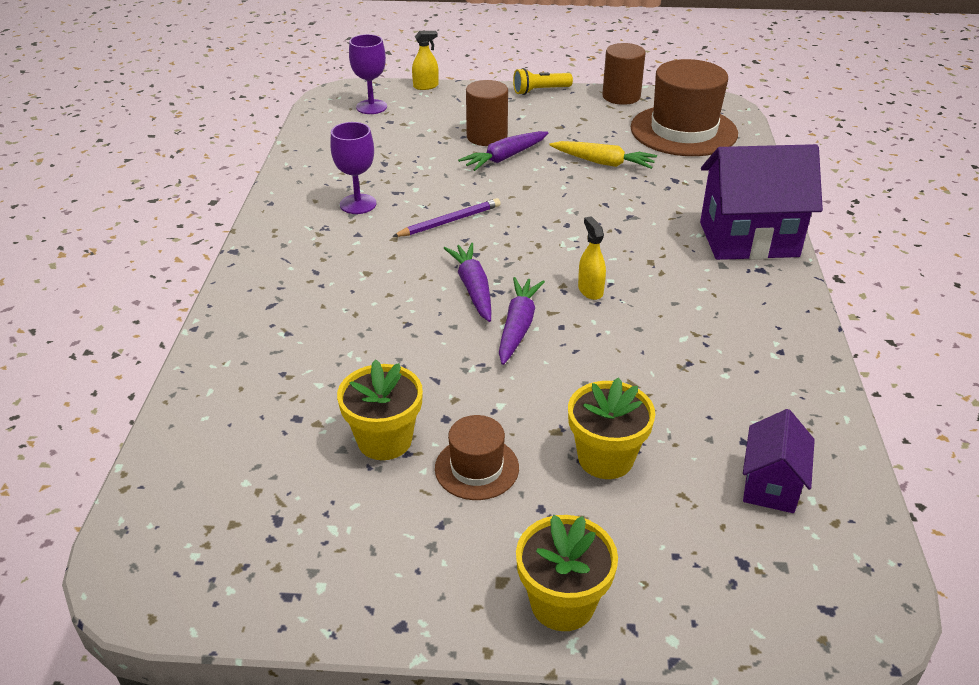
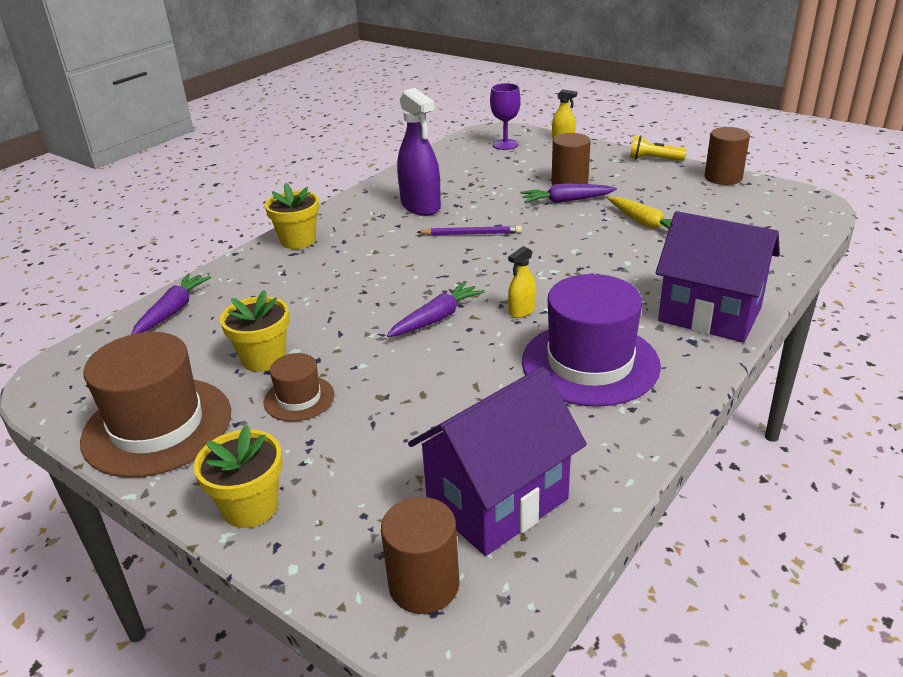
camera: 35 degrees right, 5 degrees down
purple goblet [330,122,377,214] -> purple spray bottle [397,88,441,216]
purple carrot [444,243,491,322] -> purple carrot moved to [131,273,211,335]
yellow flower pot [568,377,655,479] -> yellow flower pot moved to [265,183,319,249]
yellow spray bottle [578,216,606,300] -> yellow spray bottle turned 150 degrees counterclockwise [508,246,536,318]
brown hat [631,59,738,156] -> brown hat moved to [80,332,231,478]
purple house [743,409,815,513] -> purple house [408,367,587,556], size x1.88
none -> brown cylinder [381,497,459,614]
none -> purple hat [522,274,661,407]

